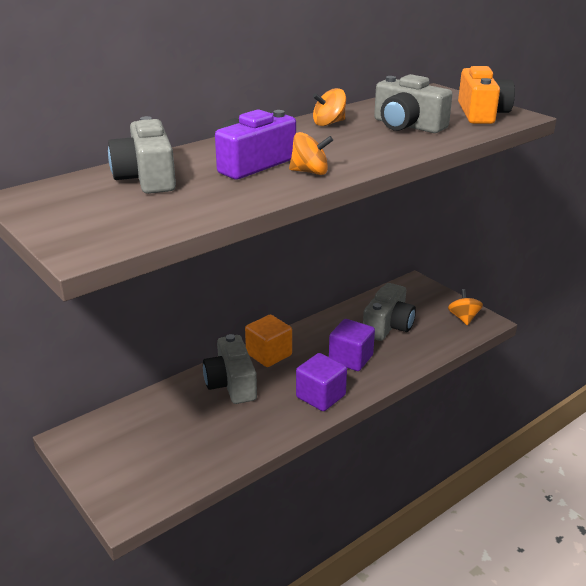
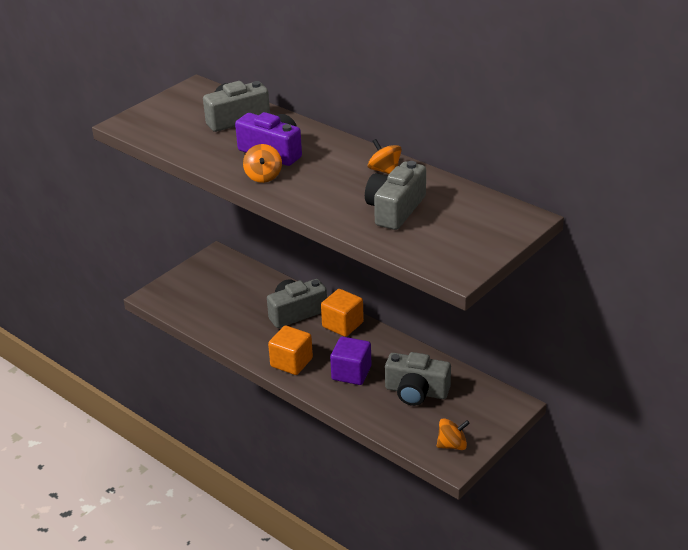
camera: 80 degrees right, 5 degrees up
purple cube [296,353,347,411] -> orange cube [268,325,313,375]
orange camera [458,66,515,124] -> none

